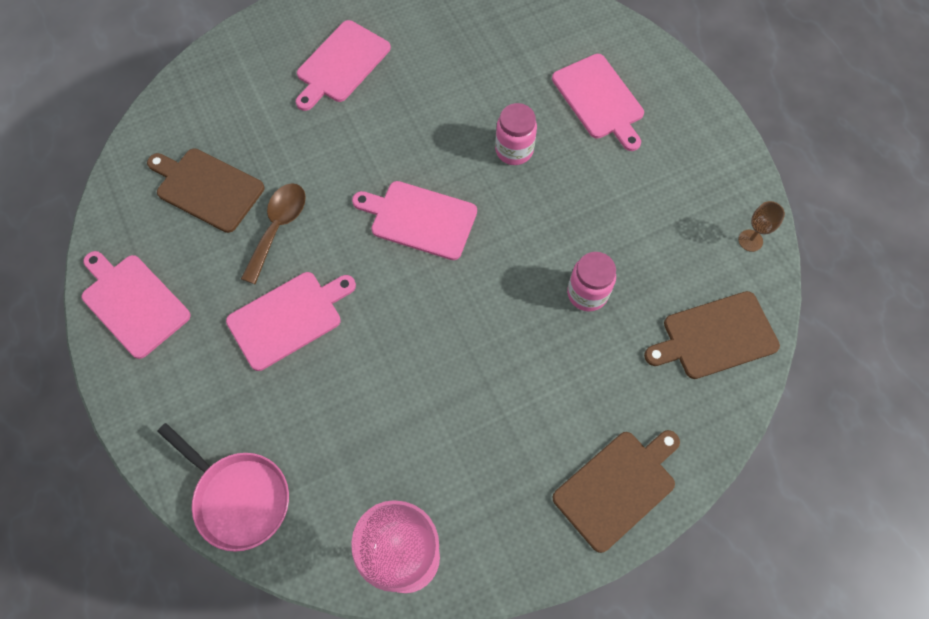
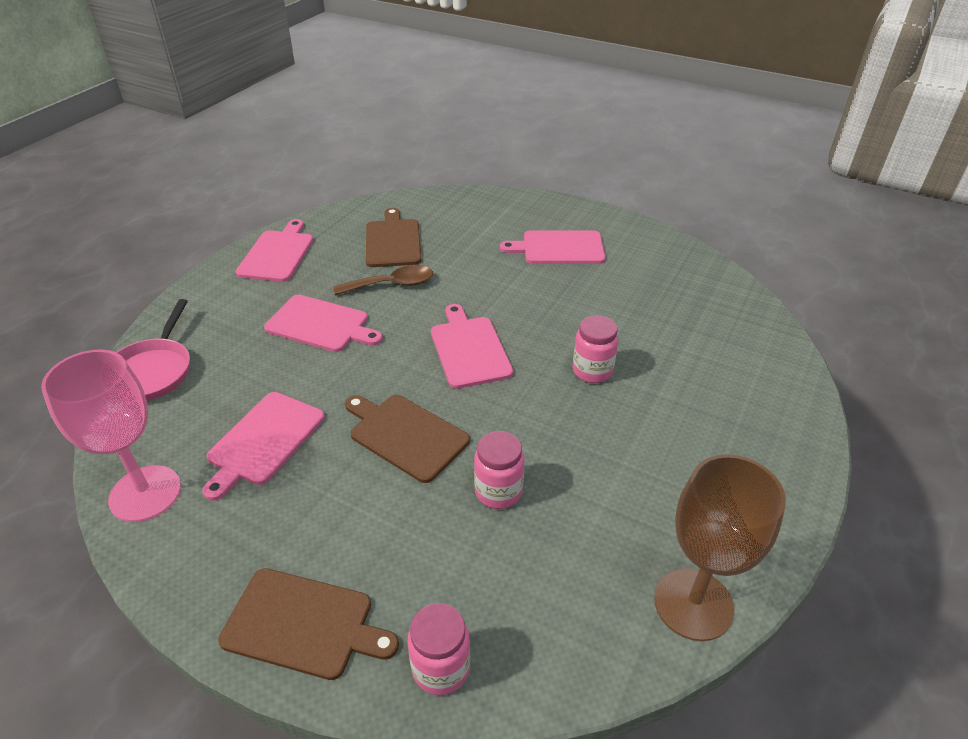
camera: 55 degrees right, 25 degrees down
pink cutting board [552,54,644,151] -> pink cutting board moved to [202,392,325,501]
brown cutting board [644,291,780,379] -> brown cutting board moved to [345,395,470,483]
brown goblet [738,201,785,252] -> brown goblet [654,454,786,641], size x2.37
none -> pink jar [408,603,470,695]

